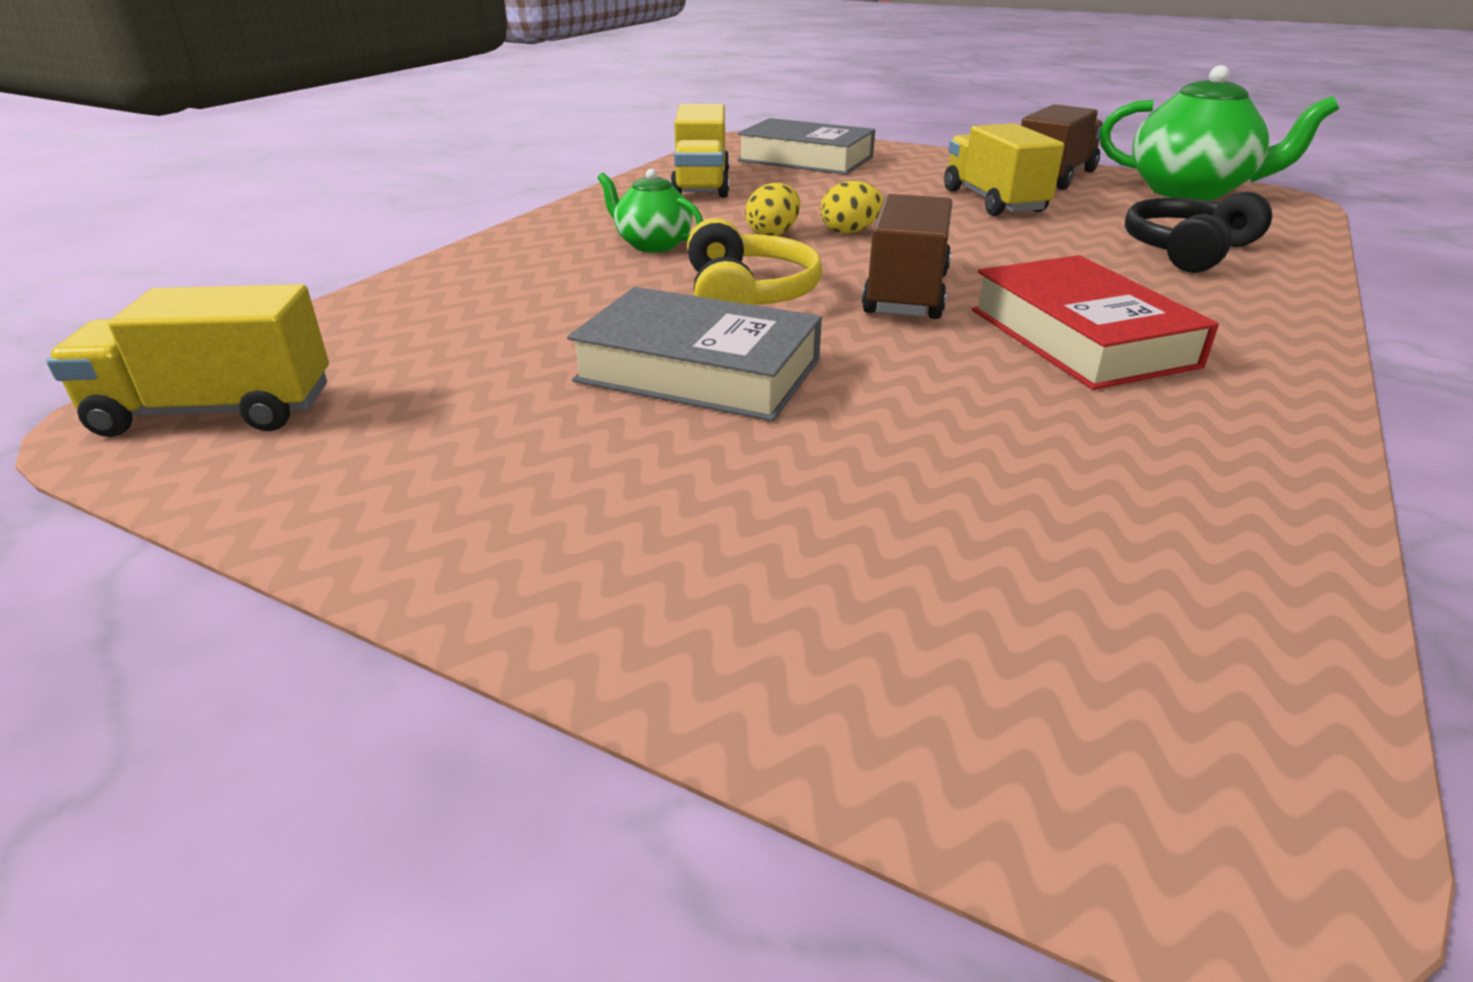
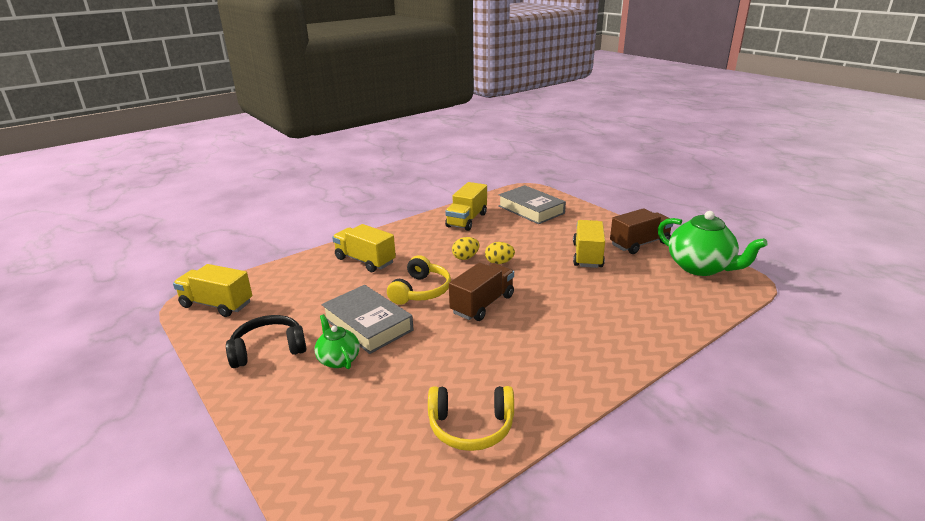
camera: 25 degrees right, 5 degrees down
green teapot [597,169,703,252] -> green teapot moved to [315,314,360,369]
red book [972,255,1219,390] -> none
black headphones [1125,191,1272,273] -> black headphones moved to [226,315,306,368]
none -> yellow truck [332,224,396,272]
none -> yellow headphones [428,386,514,451]

